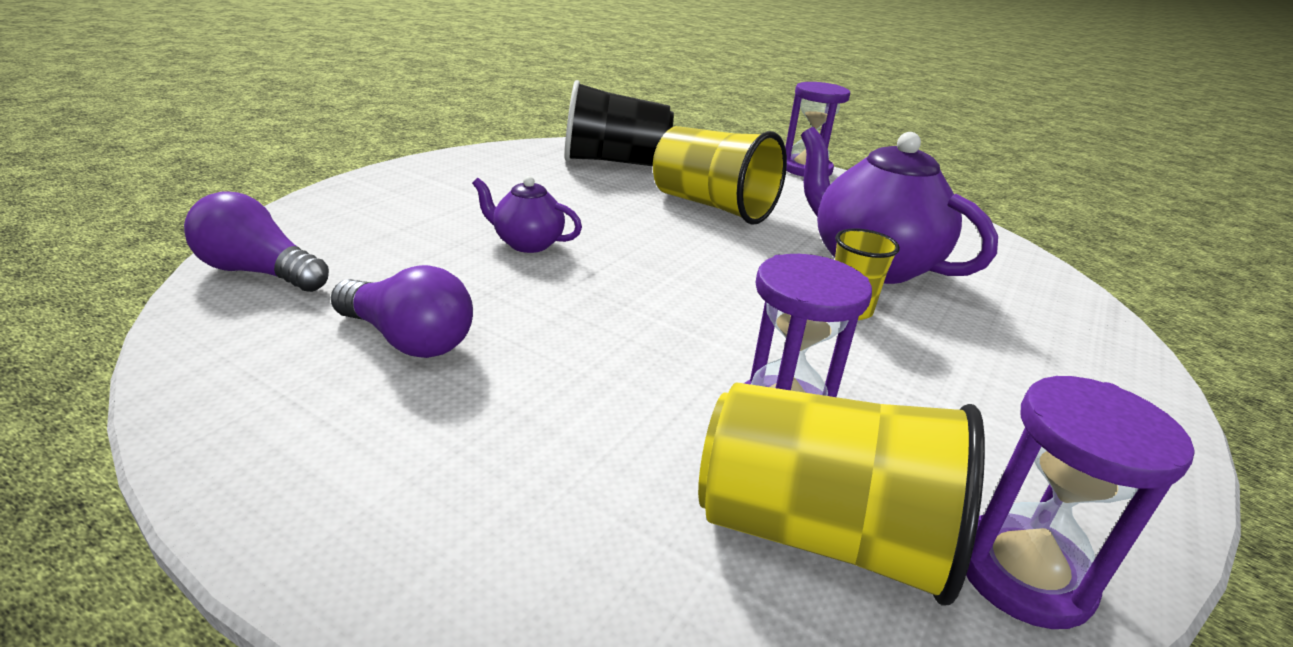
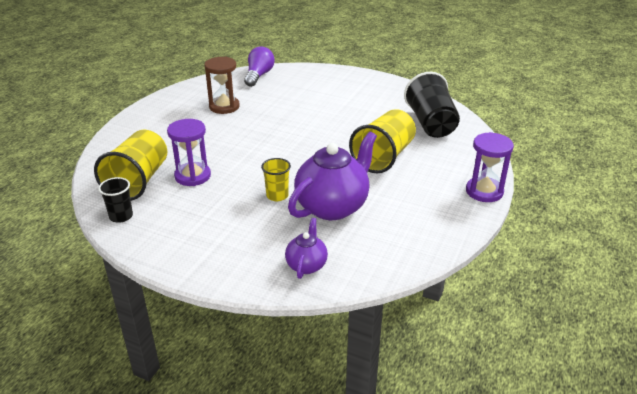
camera: 85 degrees right, 5 degrees up
purple light bulb [331,265,473,358] -> brown hourglass [204,57,240,114]
purple teapot [472,176,582,253] -> purple teapot moved to [285,218,328,279]
purple hourglass [966,376,1194,629] -> black cup [98,177,133,223]

